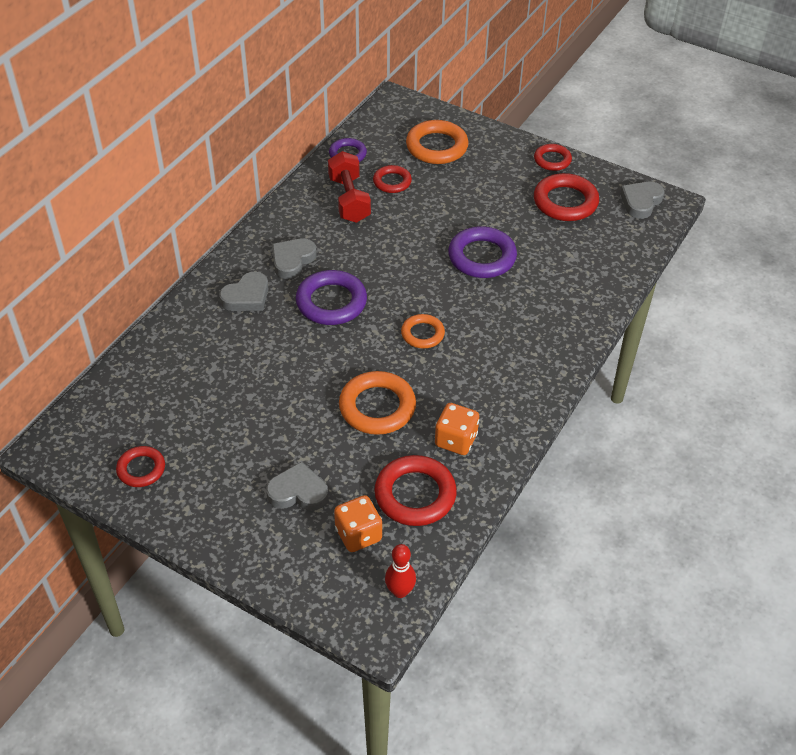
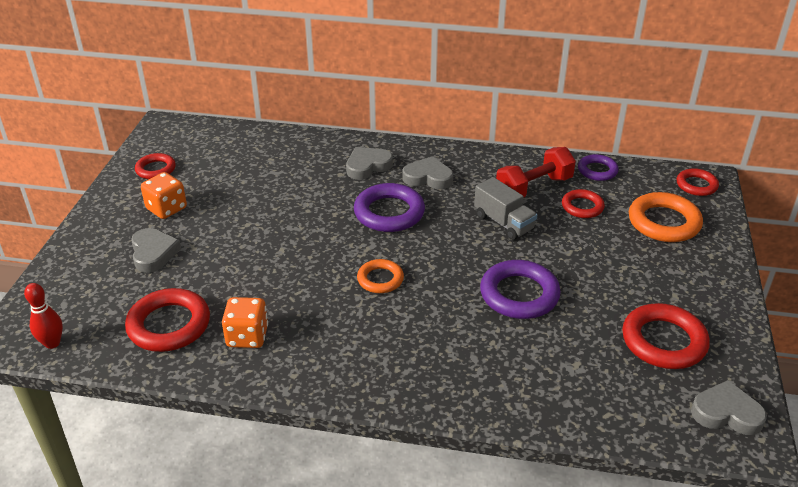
camera: 70 degrees right, 10 degrees down
grey heart [219,271,268,311] -> grey heart turned 120 degrees clockwise [346,147,393,180]
orange dice [334,495,382,552] -> orange dice moved to [141,172,187,219]
orange ring [339,371,416,435] -> none
red ring [534,144,572,171] -> red ring moved to [677,168,719,196]
none -> grey truck [474,177,537,240]

